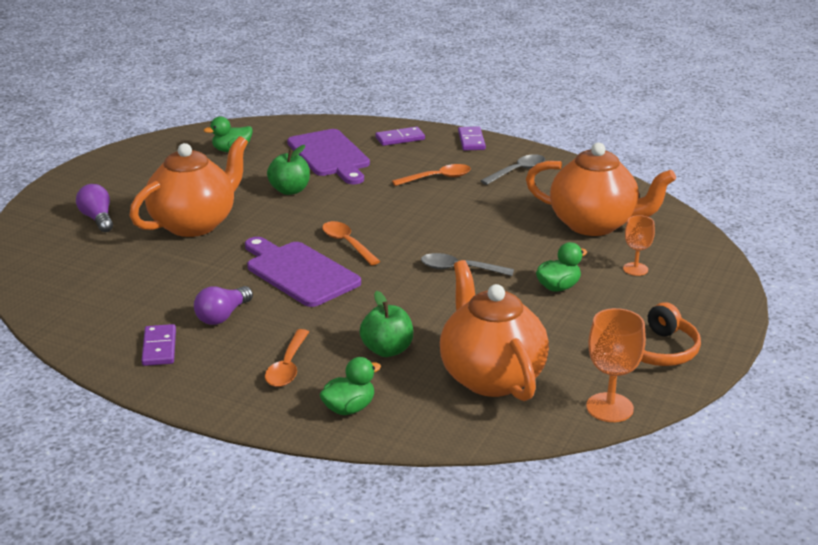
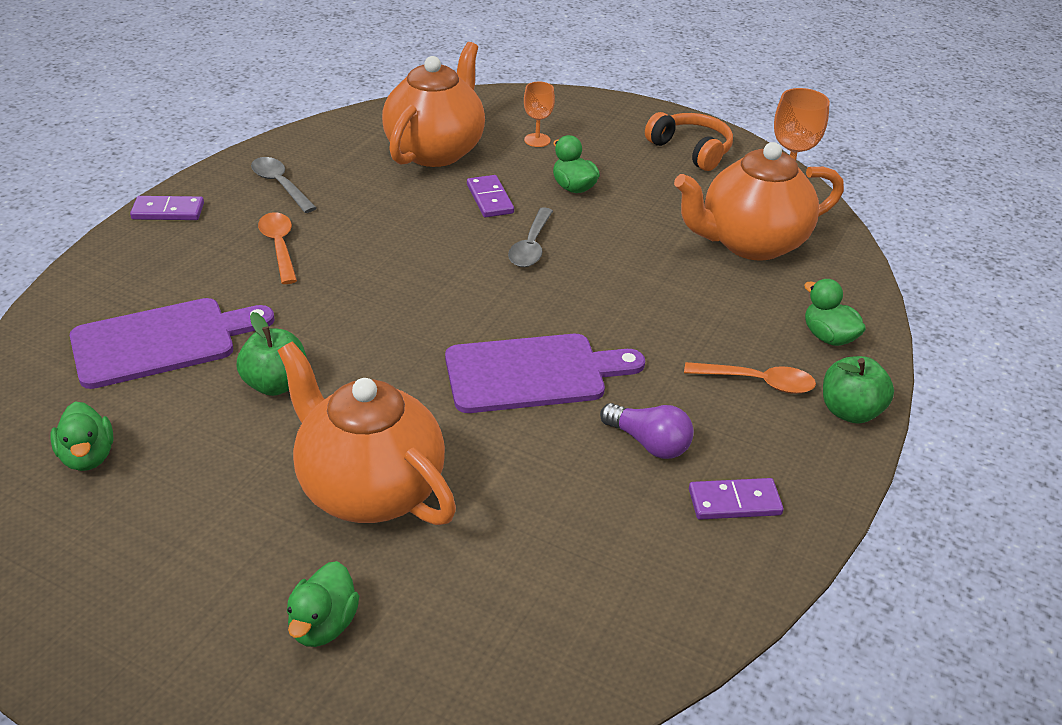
camera: 90 degrees left, 10 degrees up
purple light bulb [76,184,113,232] -> green duck [287,561,359,647]
purple cutting board [245,237,361,307] -> purple cutting board turned 150 degrees counterclockwise [445,334,645,413]
orange spoon [322,221,381,266] -> none
green apple [360,291,413,357] -> green apple moved to [823,356,894,423]
purple domino [375,127,425,146] -> purple domino moved to [467,175,514,218]

